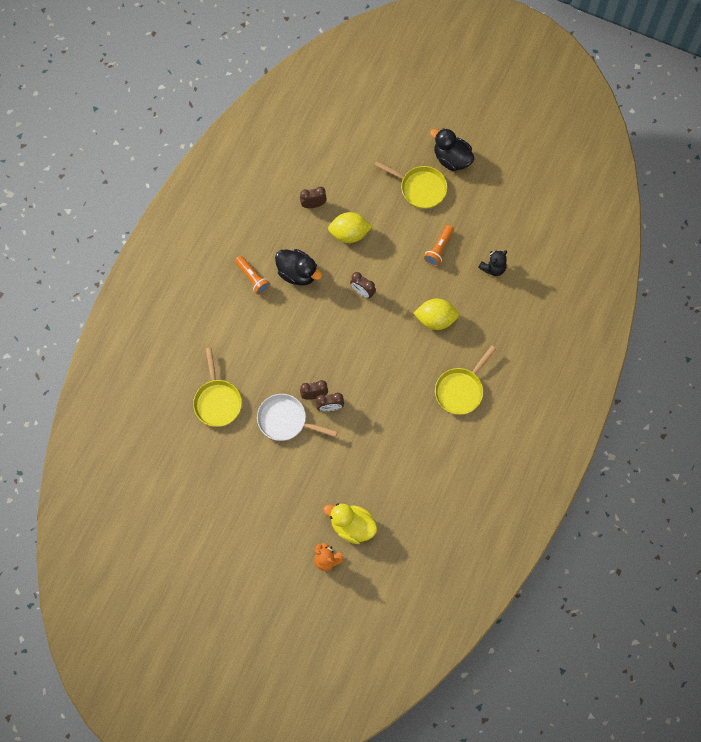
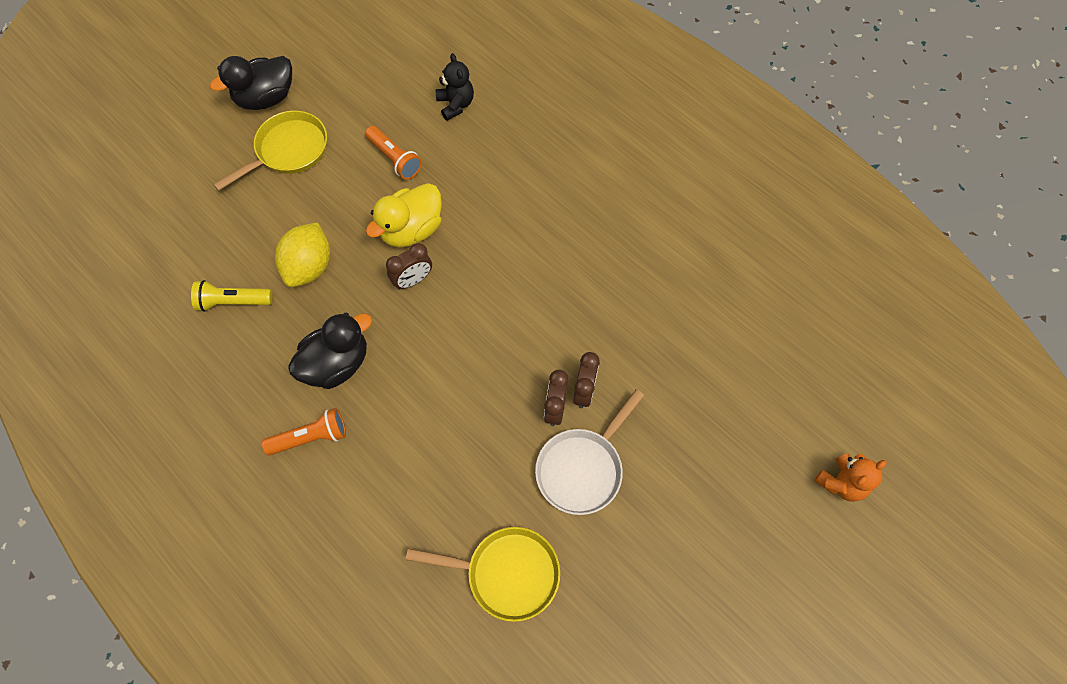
camera: 70 degrees left, 5 degrees down
brown clock [300,187,327,208] -> yellow flashlight [191,280,273,312]
yellow duck [323,504,377,544] -> yellow duck moved to [366,183,442,248]
yellow lemon [414,299,459,330] -> none
yellow pan [435,346,496,415] -> none

